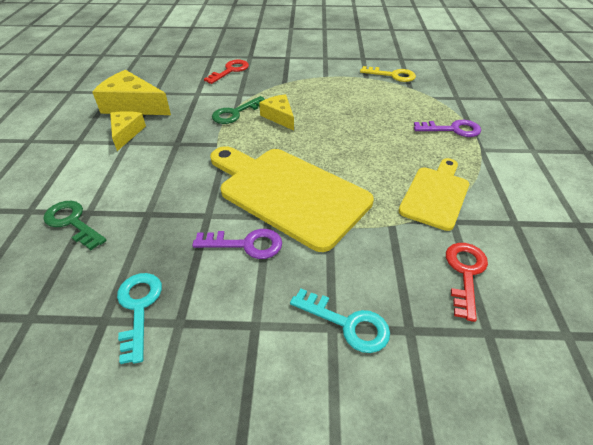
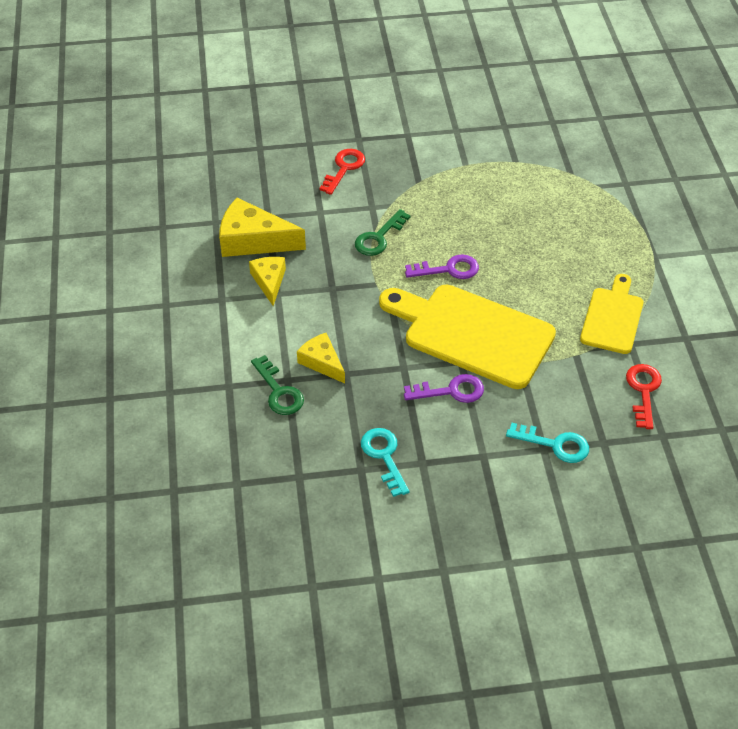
camera: 10 degrees left, 5 degrees up
green key [43,201,107,250] -> green key turned 150 degrees counterclockwise [251,355,304,415]
yellow cheese [259,94,294,131] -> yellow cheese moved to [297,333,345,383]
yellow key [360,66,416,82] -> none
purple key [414,120,481,137] -> purple key moved to [405,254,479,279]

